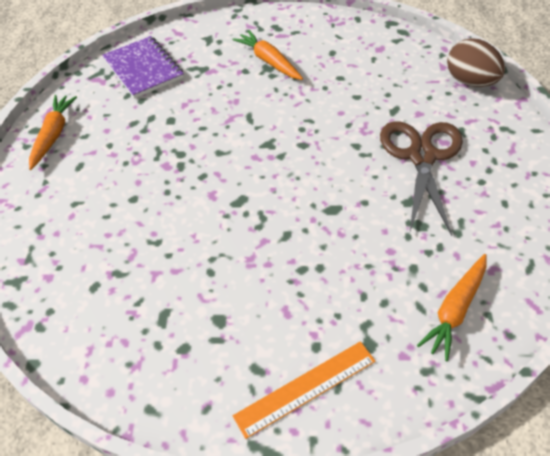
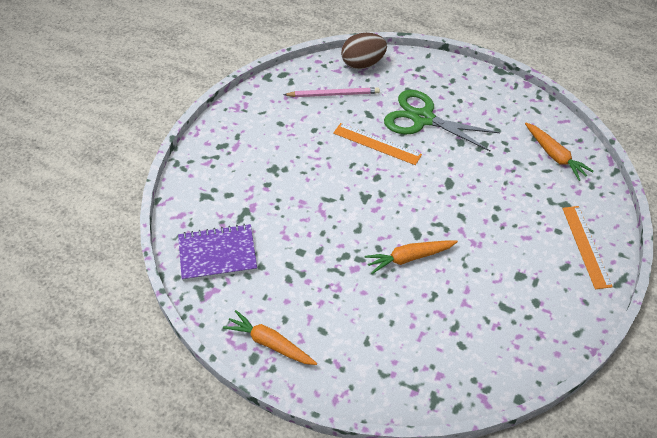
camera: 70 degrees left, 0 degrees up
orange carrot [233,30,303,80] -> orange carrot moved to [364,240,458,274]
brown scissors [380,121,463,236] -> green scissors [384,90,500,151]
none -> pink pencil [283,87,380,97]
none -> orange ruler [333,123,422,165]

